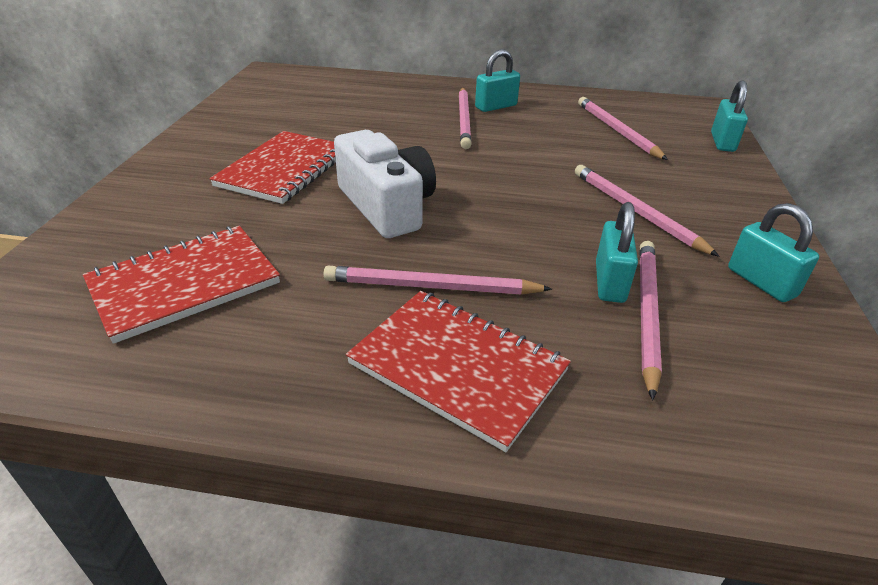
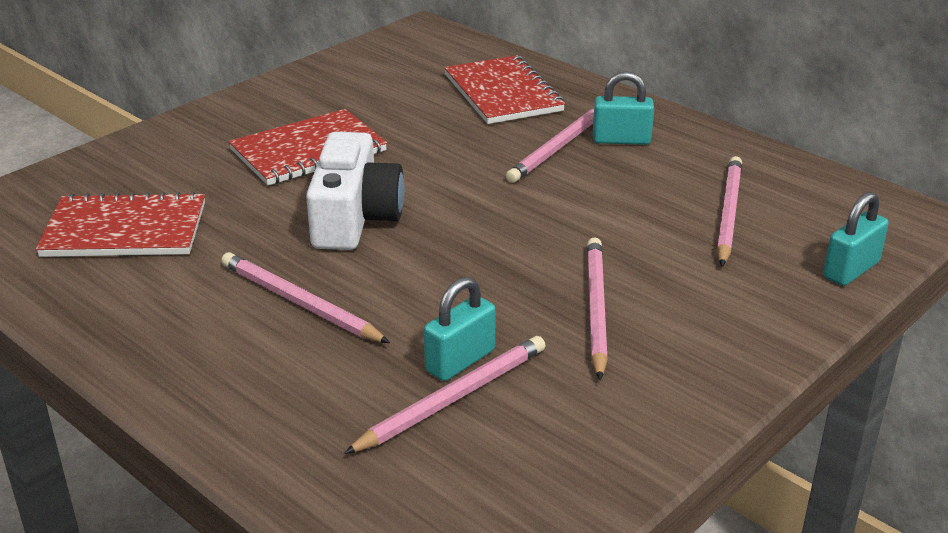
camera: 35 degrees right, 5 degrees down
red notebook [346,291,571,452] -> red notebook moved to [444,55,565,124]
turquoise padlock [728,203,819,302] -> none

